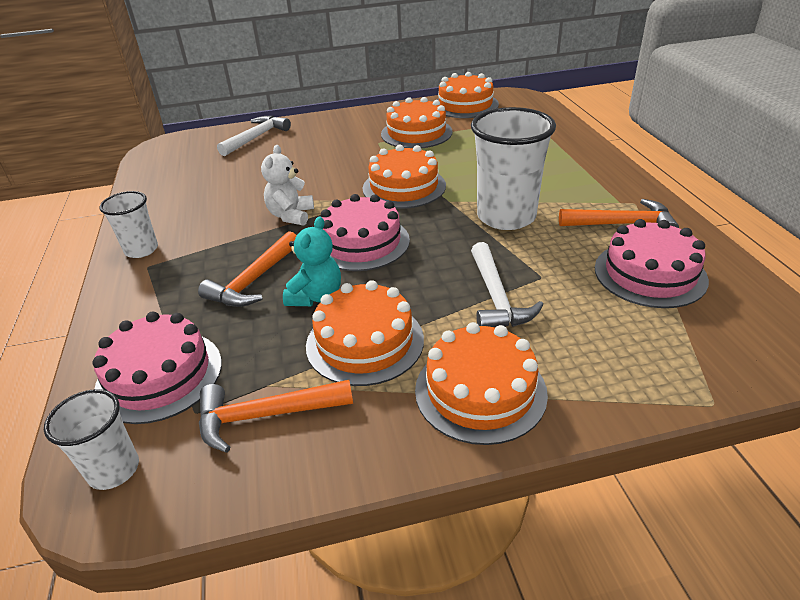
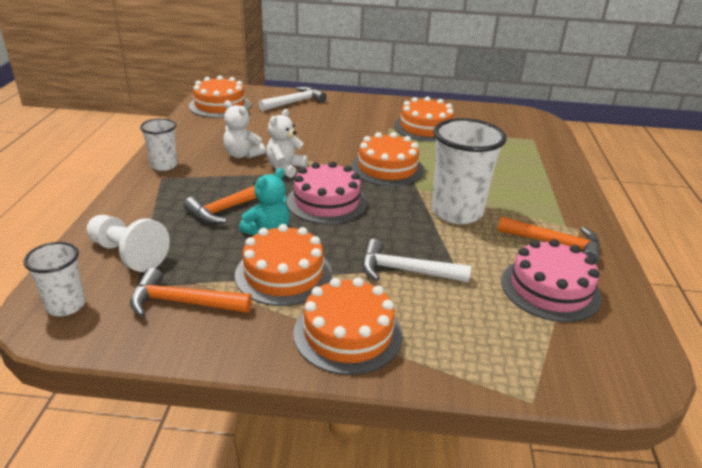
camera: 15 degrees right, 5 degrees down
pink cake [93,312,222,424] -> white pawn [86,215,170,272]
orange cake [436,72,499,118] -> orange cake moved to [189,76,251,118]
white hammer [471,242,544,328] -> white hammer turned 90 degrees clockwise [362,239,471,283]
none -> white teddy bear [223,101,266,159]

